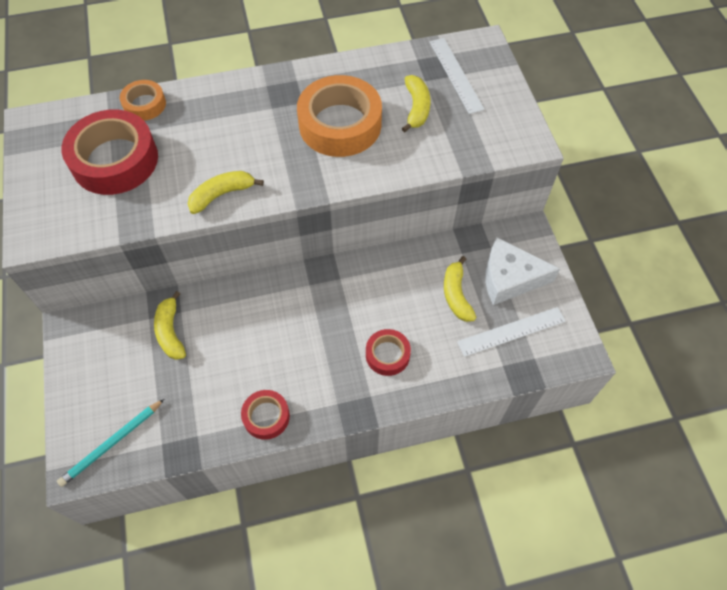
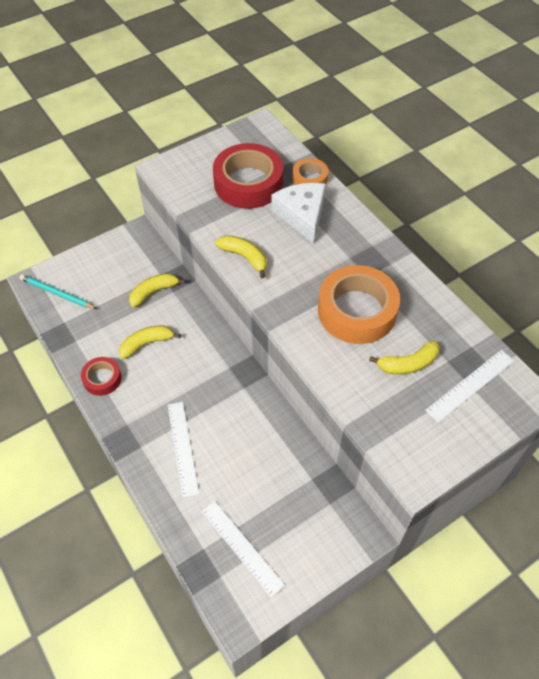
camera: 70 degrees right, 5 degrees down
red tape [366,329,411,376] -> white ruler [168,402,199,498]
yellow banana [444,256,477,322] -> yellow banana moved to [119,325,181,359]
white cheese [485,237,560,305] -> white cheese moved to [272,183,326,244]

